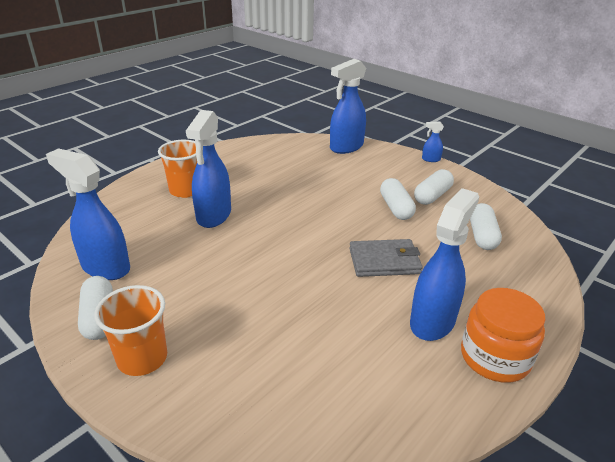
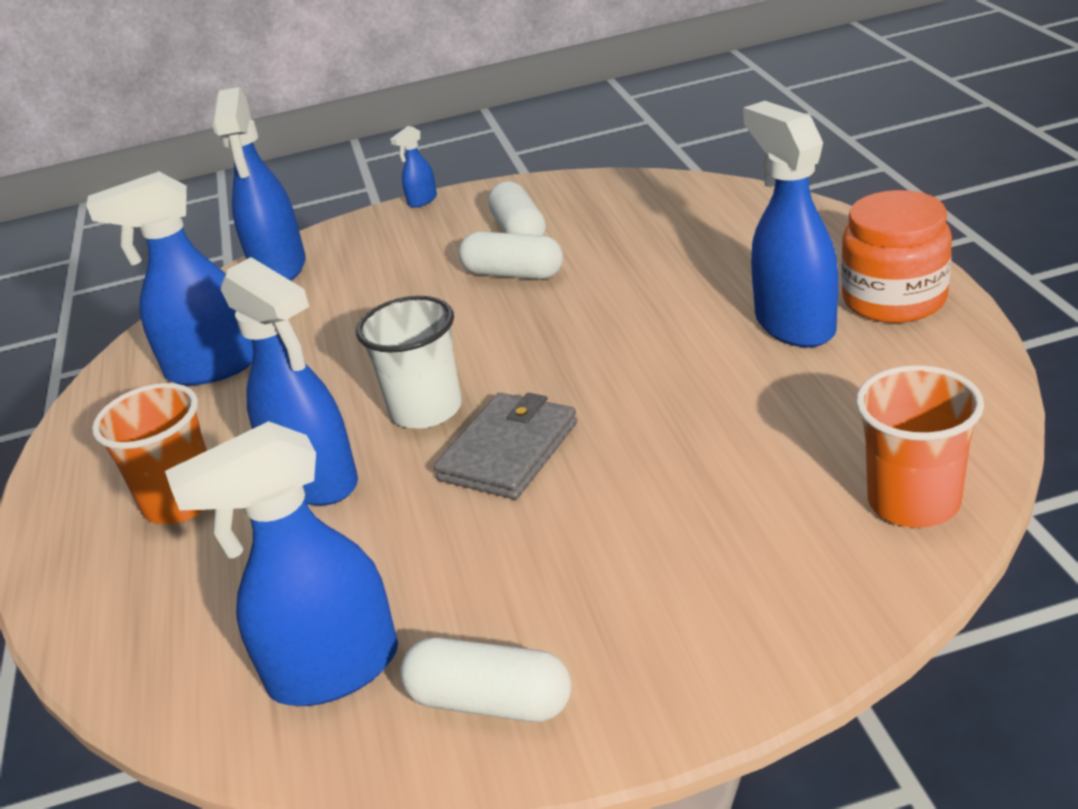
camera: 50 degrees left, 0 degrees up
orange cup [94,285,167,376] -> orange cup moved to [856,365,984,528]
grey wallet [349,239,423,277] -> grey wallet moved to [434,393,577,499]
white capsule [470,203,502,250] -> none
none -> blue spray bottle [86,171,253,385]
none -> white cup [356,296,462,429]

